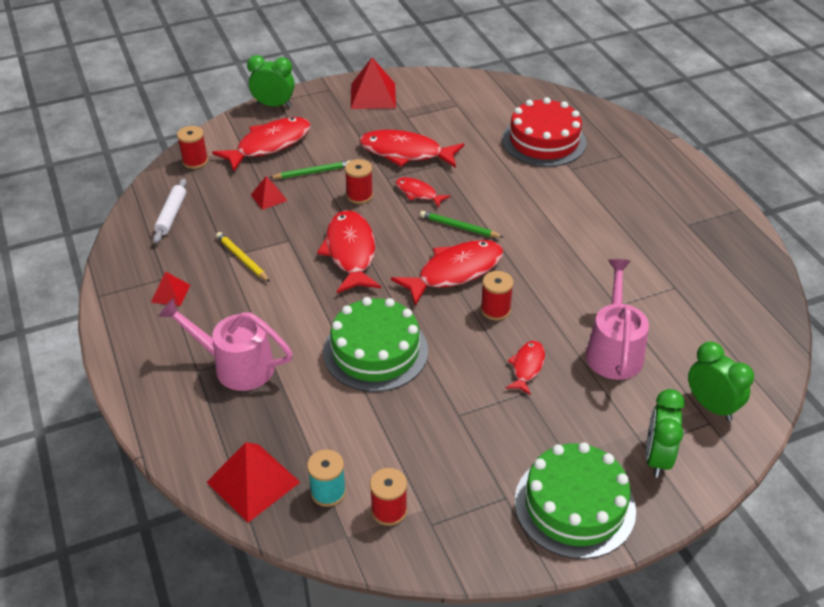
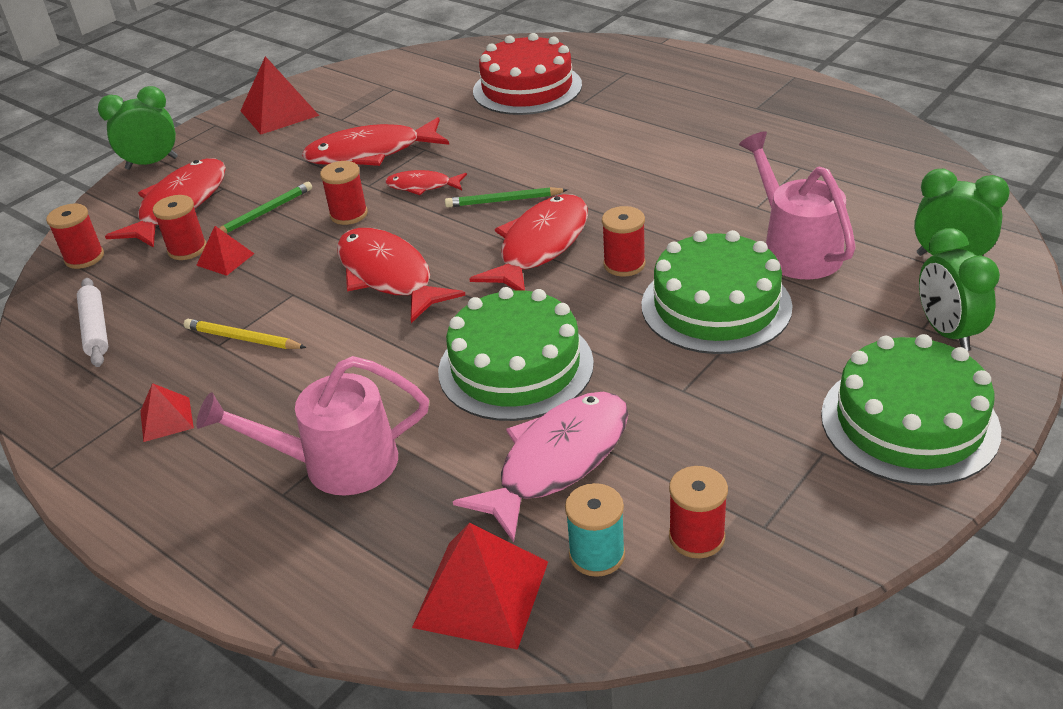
camera: 25 degrees left, 5 degrees down
red fish [506,341,545,395] -> green cake [641,230,793,354]
none -> red spool [153,195,207,260]
none -> pink fish [453,392,629,542]

